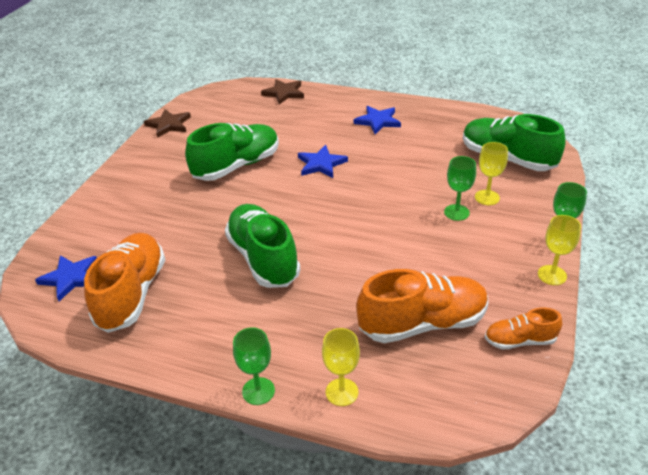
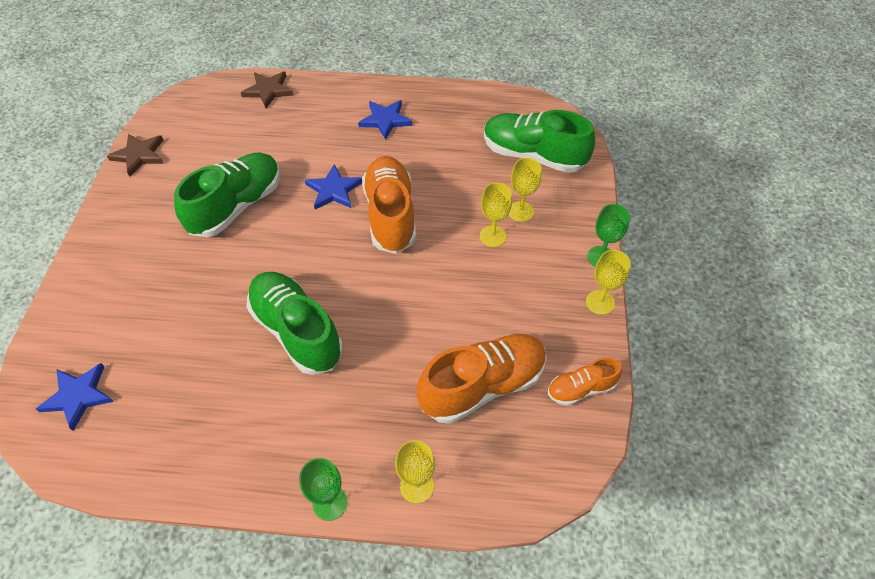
camera: 15 degrees left, 15 degrees up
orange shoe [84,233,165,333] -> orange shoe moved to [362,156,416,254]
green goblet [444,156,476,221] -> yellow goblet [479,183,512,247]

